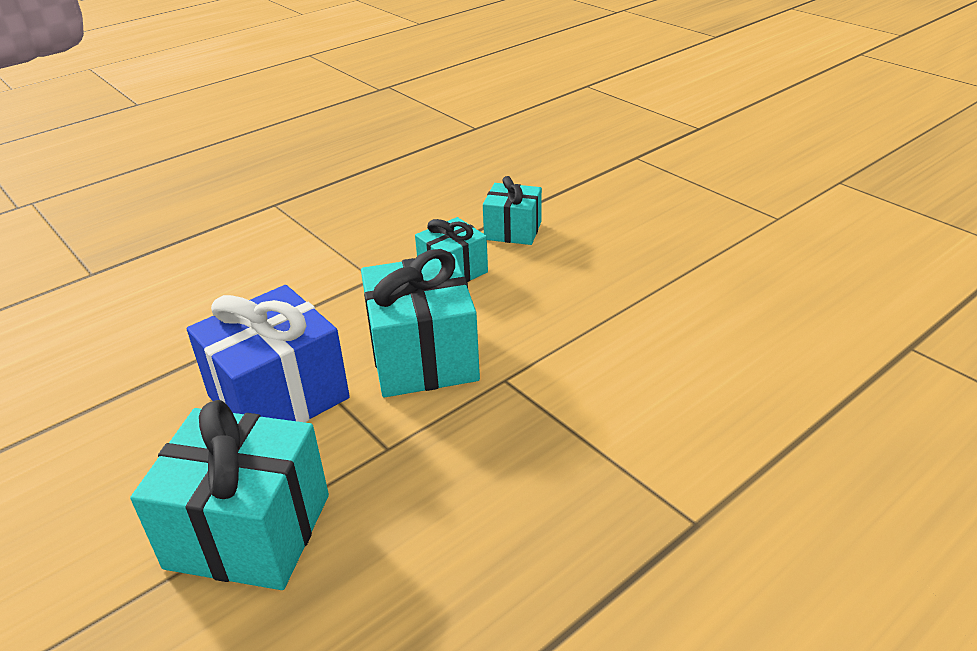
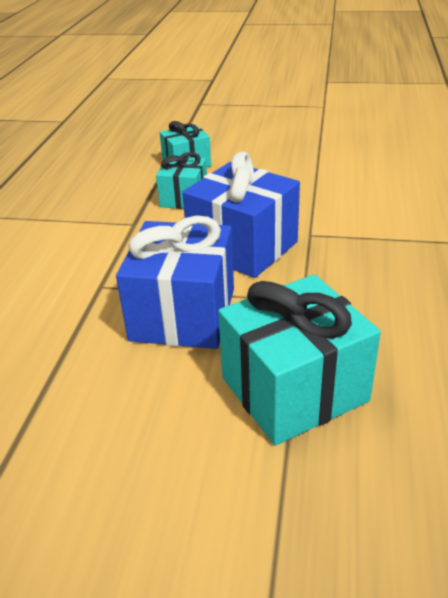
camera: 40 degrees left, 0 degrees up
turquoise gift [361,249,480,398] -> blue gift [182,152,300,278]

